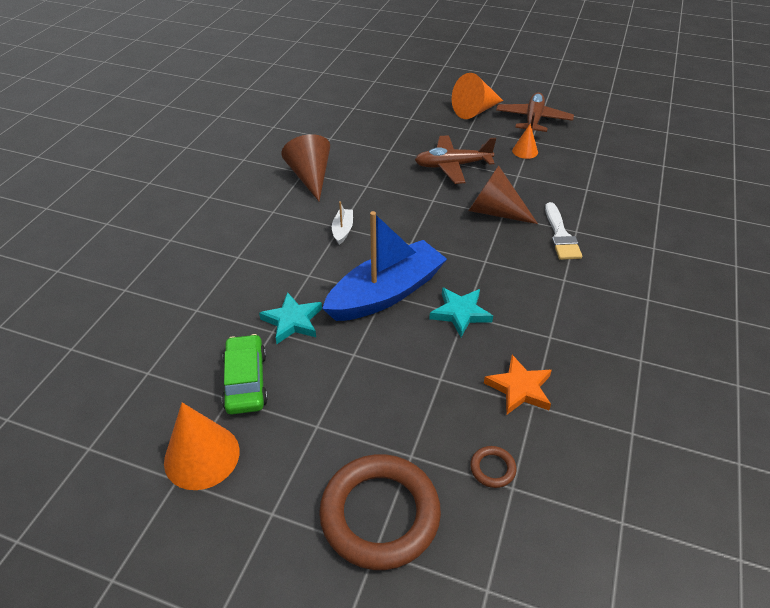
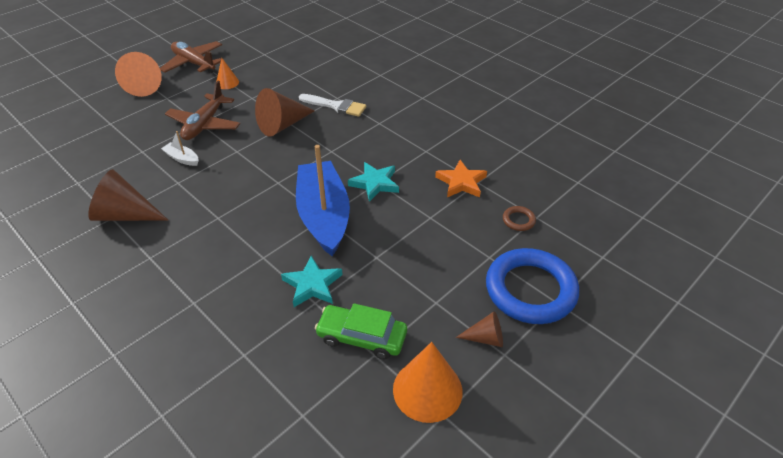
camera: 65 degrees left, 0 degrees up
brown ring [319,454,441,570] -> blue ring [486,248,579,324]
white boat [332,201,353,245] -> white boat moved to [161,131,199,166]
none -> brown cone [456,311,503,347]

